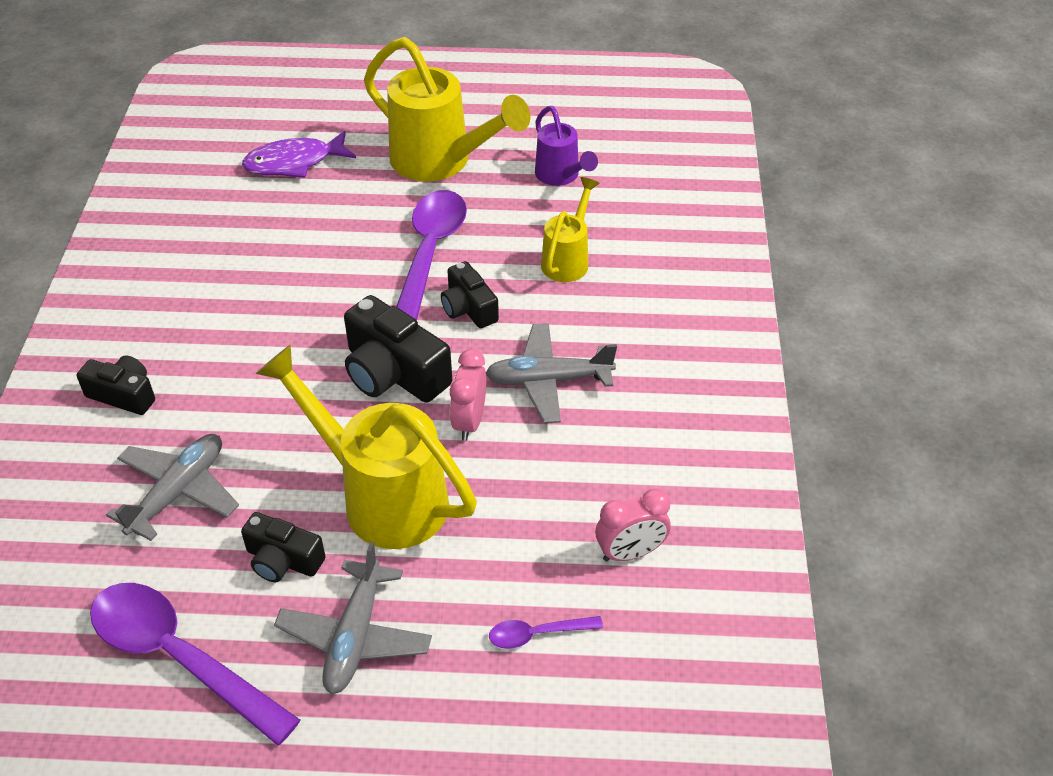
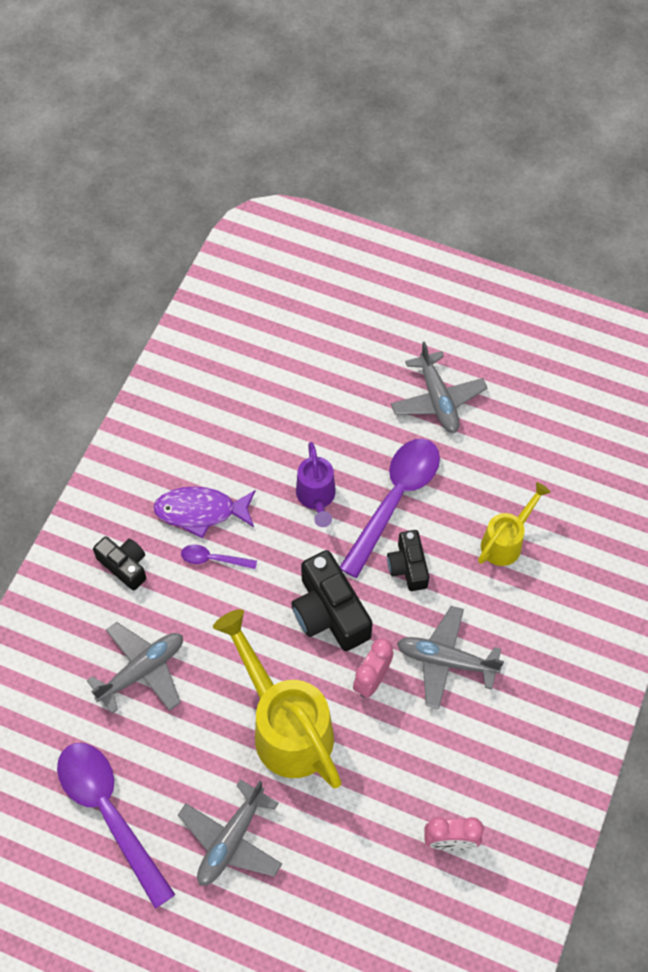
camera: 20 degrees right, 15 degrees up
black camera [241,512,326,582] -> none
purple fish [242,131,356,178] -> purple fish moved to [153,486,256,539]
yellow watering can [364,37,530,182] -> grey plane [391,341,487,433]
purple spoon [489,616,603,649] -> purple spoon moved to [181,545,257,569]
purple watering can [535,106,598,186] -> purple watering can moved to [296,442,336,527]

